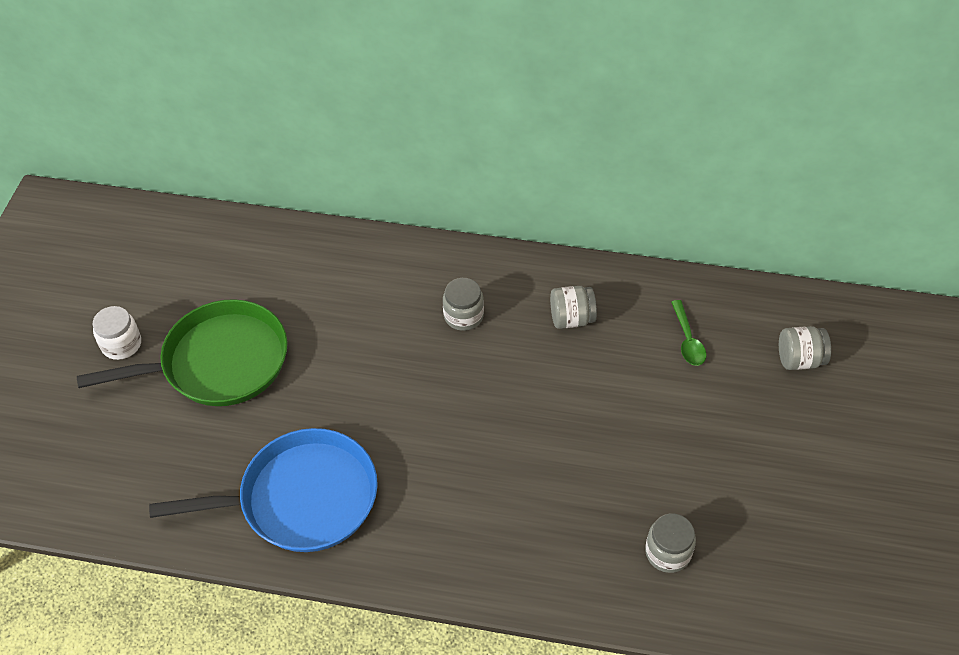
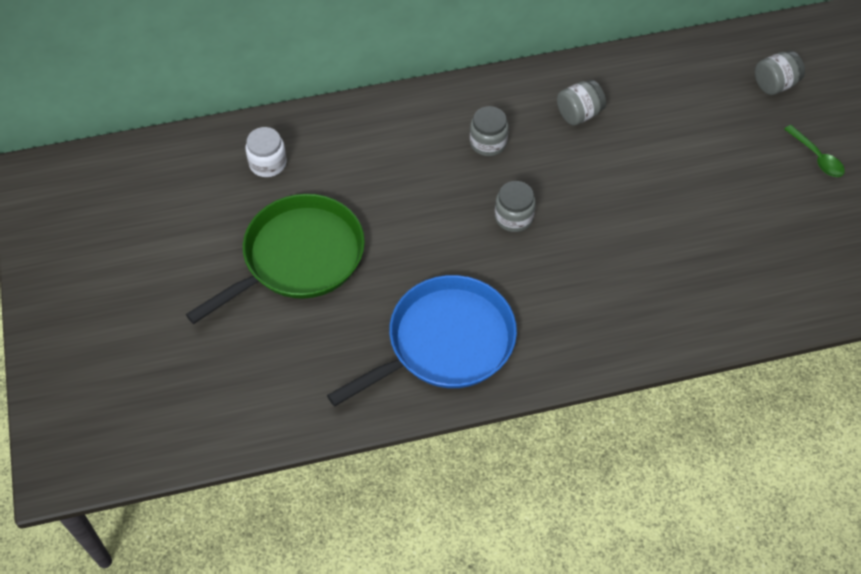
camera: 25 degrees left, 5 degrees up
white jar [93,306,141,360] -> white jar moved to [246,127,287,177]
grey jar [645,514,696,573] -> grey jar moved to [495,181,536,232]
green spoon [671,300,707,366] -> green spoon moved to [785,125,845,177]

